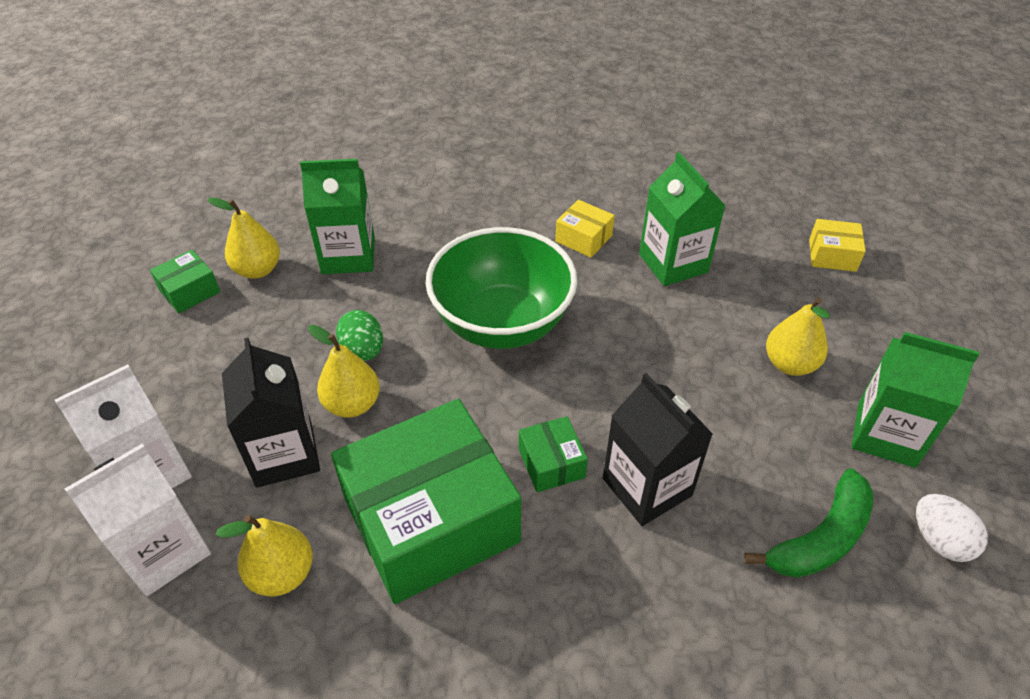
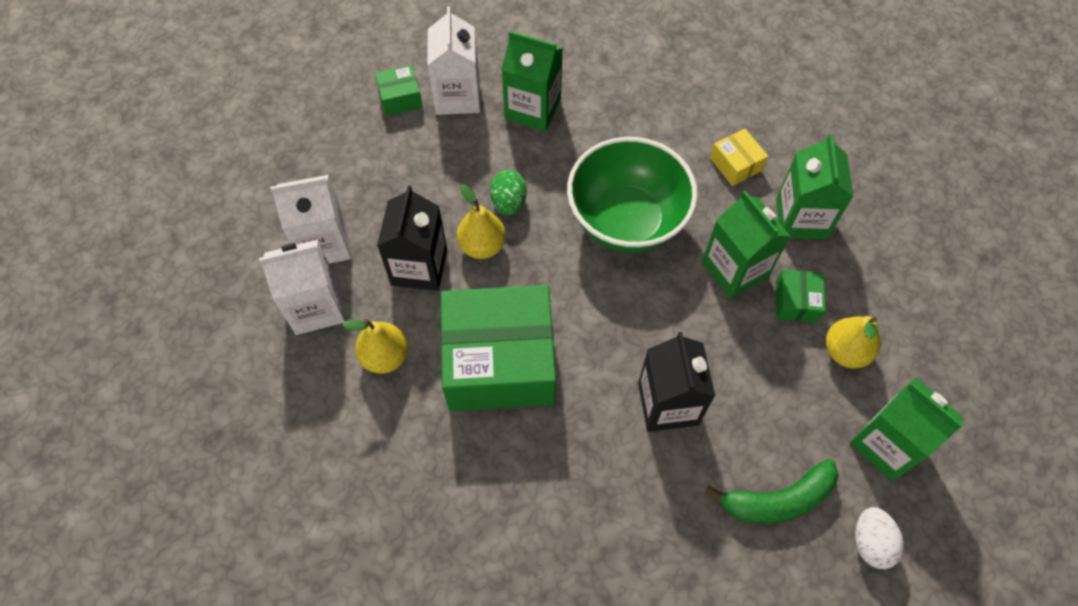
camera: 25 degrees right, 15 degrees up
yellow pear [208,197,280,279] -> white carton [427,7,480,115]
green box [519,416,588,492] -> green box moved to [776,269,825,323]
yellow box [809,219,866,272] -> none
none -> green carton [702,191,791,299]

